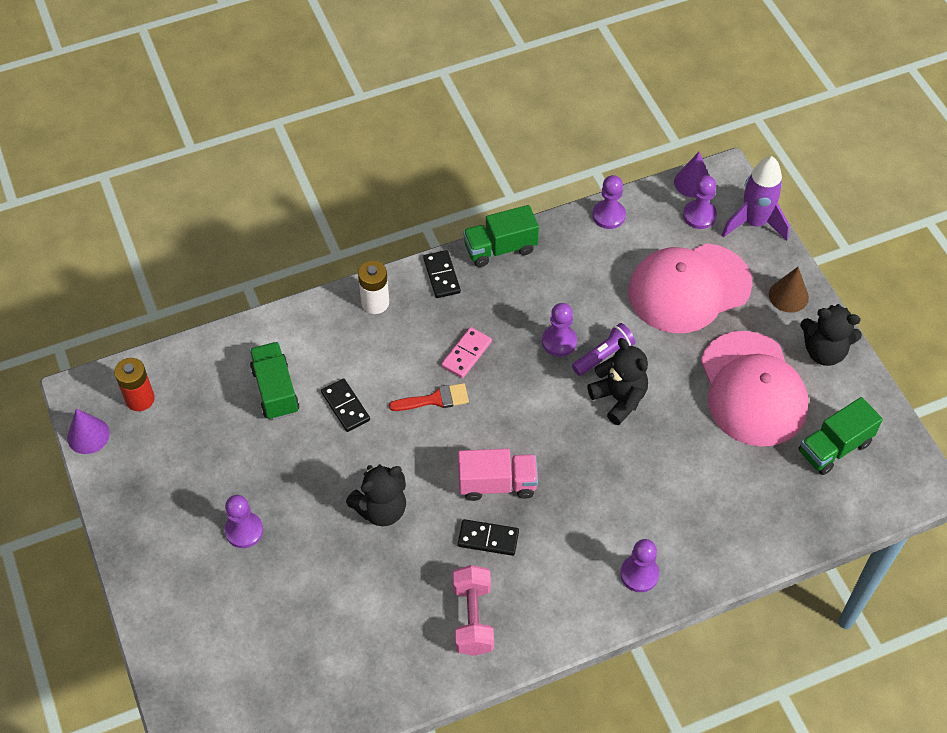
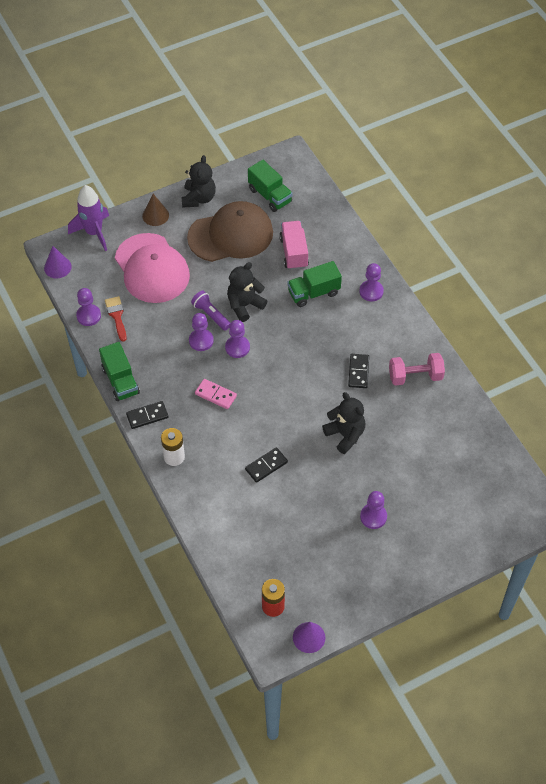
camera: 95 degrees left, 0 degrees up
green truck [250,342,299,420] -> green truck moved to [287,261,342,307]
red brush [389,383,469,411] -> red brush moved to [105,296,127,341]
pink truck [458,449,538,501] -> pink truck moved to [279,221,309,270]
purple pawn [683,175,717,229] -> purple pawn moved to [225,320,250,358]
pink cap [701,331,808,447] -> brown cap [187,201,273,262]

